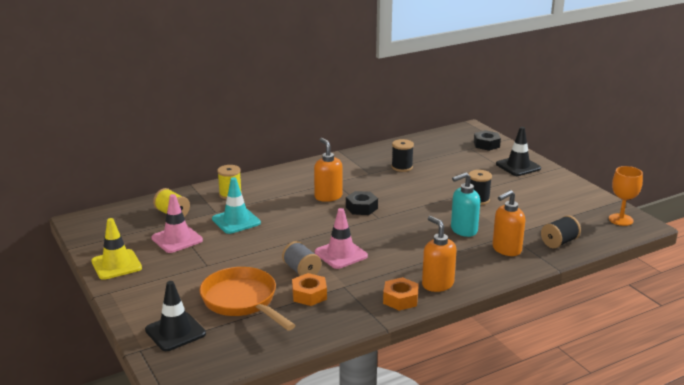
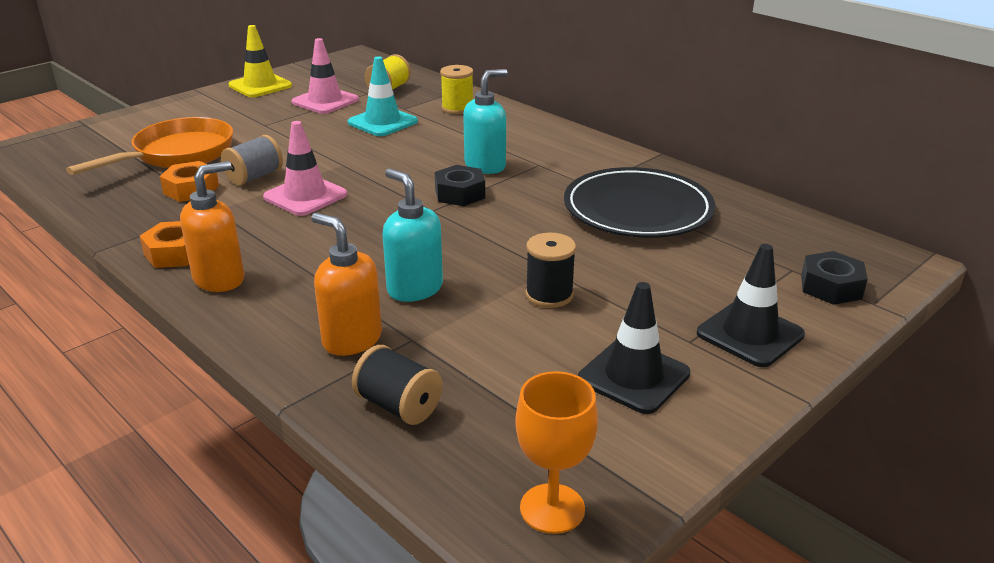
camera: 75 degrees right, 5 degrees up
black traffic cone [145,281,206,351] -> black traffic cone moved to [578,282,690,414]
orange soap dispenser [314,138,343,202] -> turquoise soap dispenser [463,69,507,174]
black spool [391,139,414,172] -> black plate [564,167,715,238]

